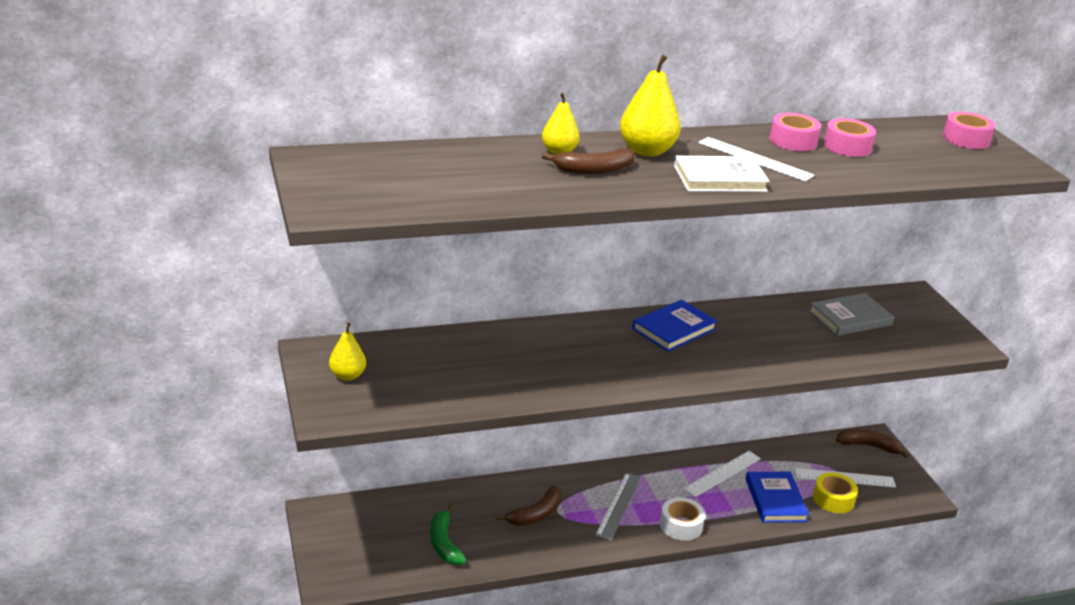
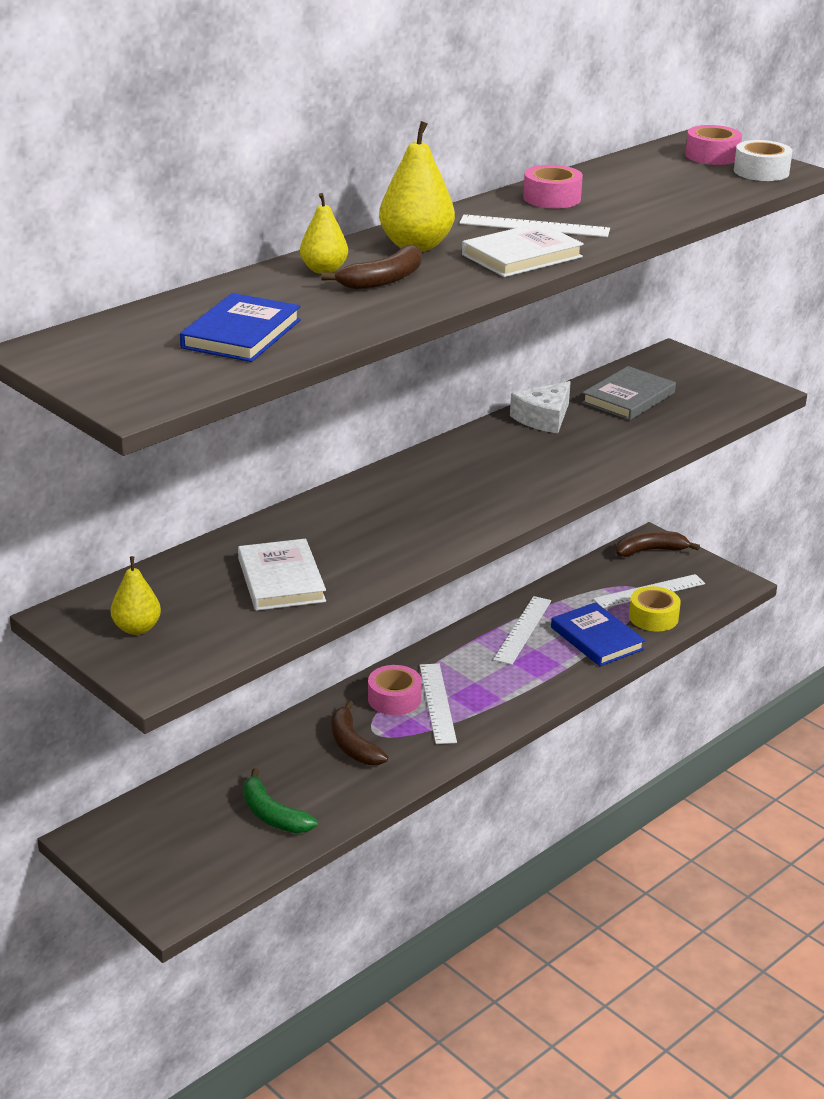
camera: 25 degrees left, 0 degrees up
brown banana [496,485,561,526] -> brown banana turned 135 degrees clockwise [331,700,388,765]
grey ruler [595,473,641,541] -> white ruler [420,664,457,744]
blue book [632,300,718,352] -> blue book moved to [180,293,301,362]
white tape [660,497,705,541] -> white tape moved to [734,140,793,181]
pink tape [823,118,876,157] -> pink tape moved to [368,665,422,715]
none -> white book [238,539,326,611]
none -> white cheese [510,381,571,433]

